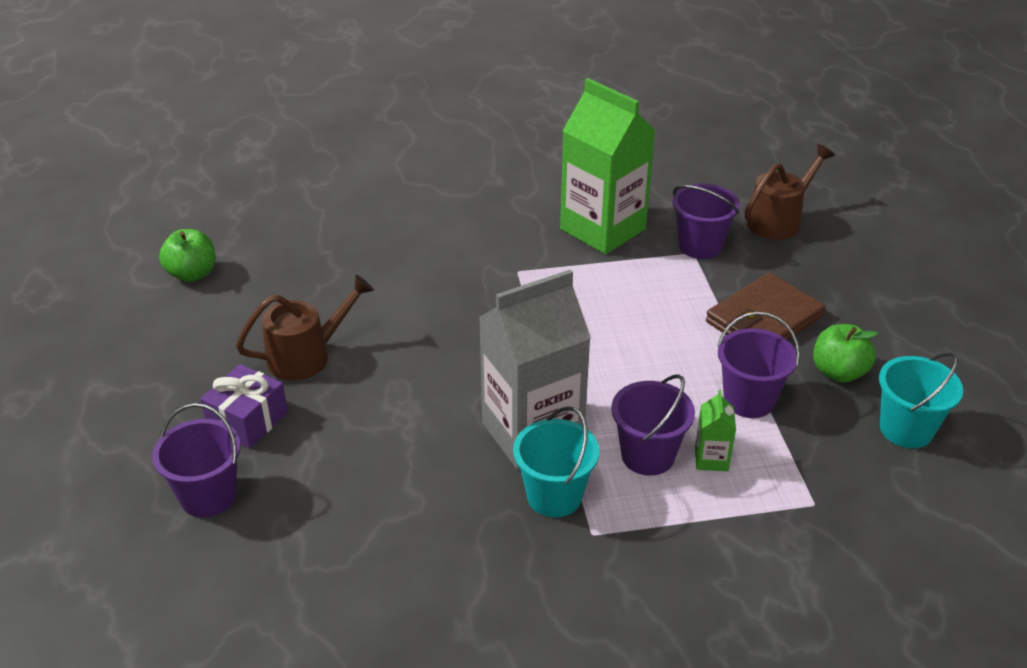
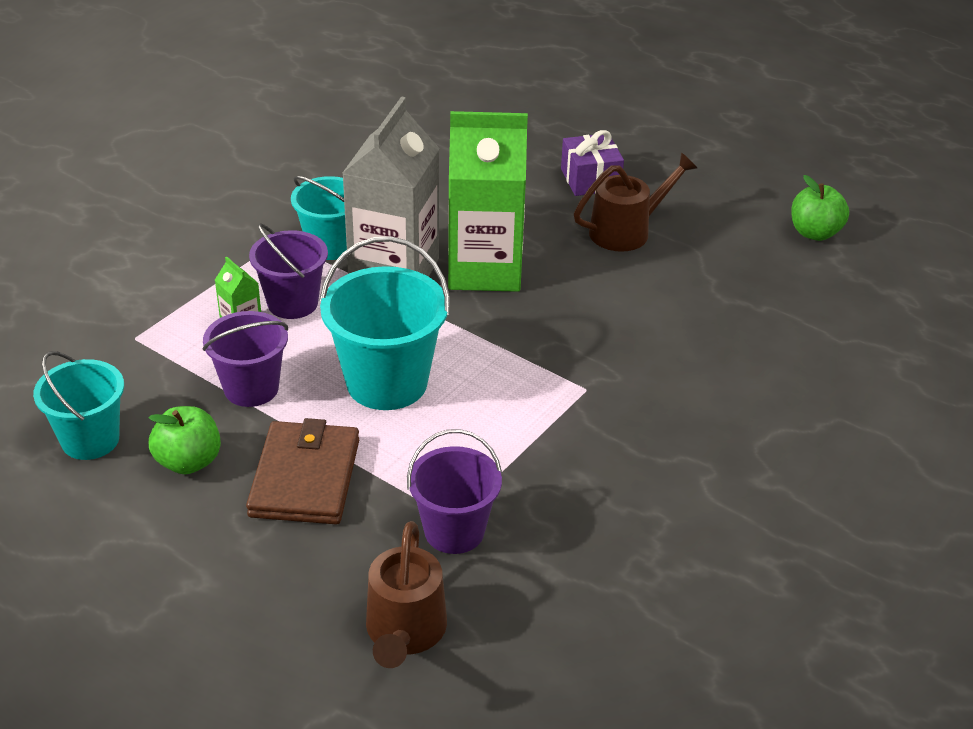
camera: 135 degrees right, 0 degrees up
purple bucket [152,403,241,518] -> none
brown watering can [236,275,374,381] -> brown watering can turned 135 degrees counterclockwise [574,153,698,252]
green carton [560,78,656,254] -> green carton moved to [448,111,528,292]
none -> turquoise bucket [319,236,450,410]

